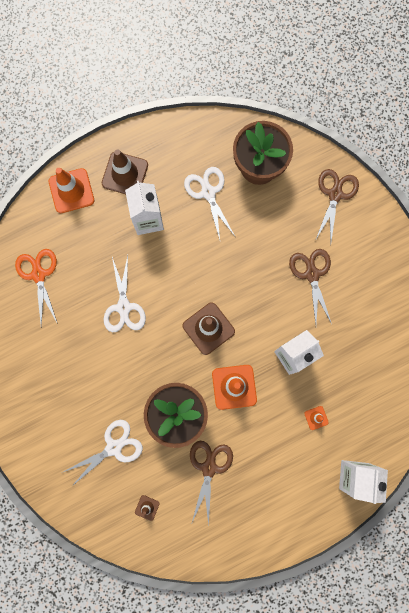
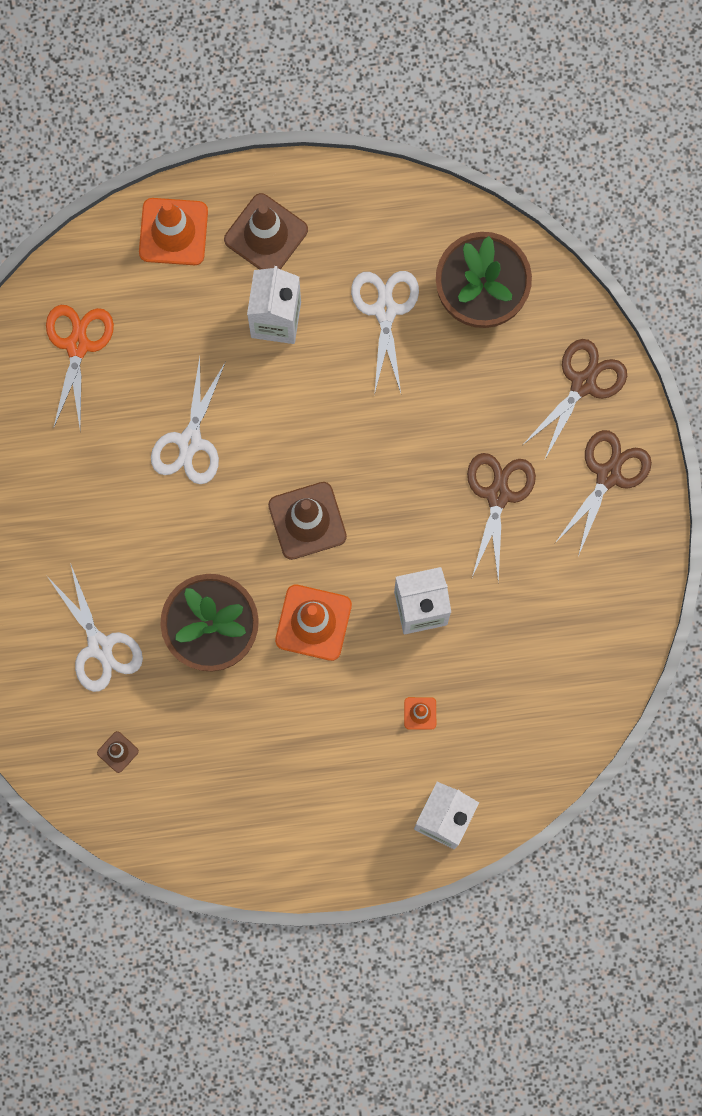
camera: 20 degrees right, 0 degrees up
white scissors [61,420,143,487] -> white scissors turned 75 degrees clockwise [48,563,143,692]
brown scissors [190,441,233,527] -> brown scissors moved to [555,430,652,556]

